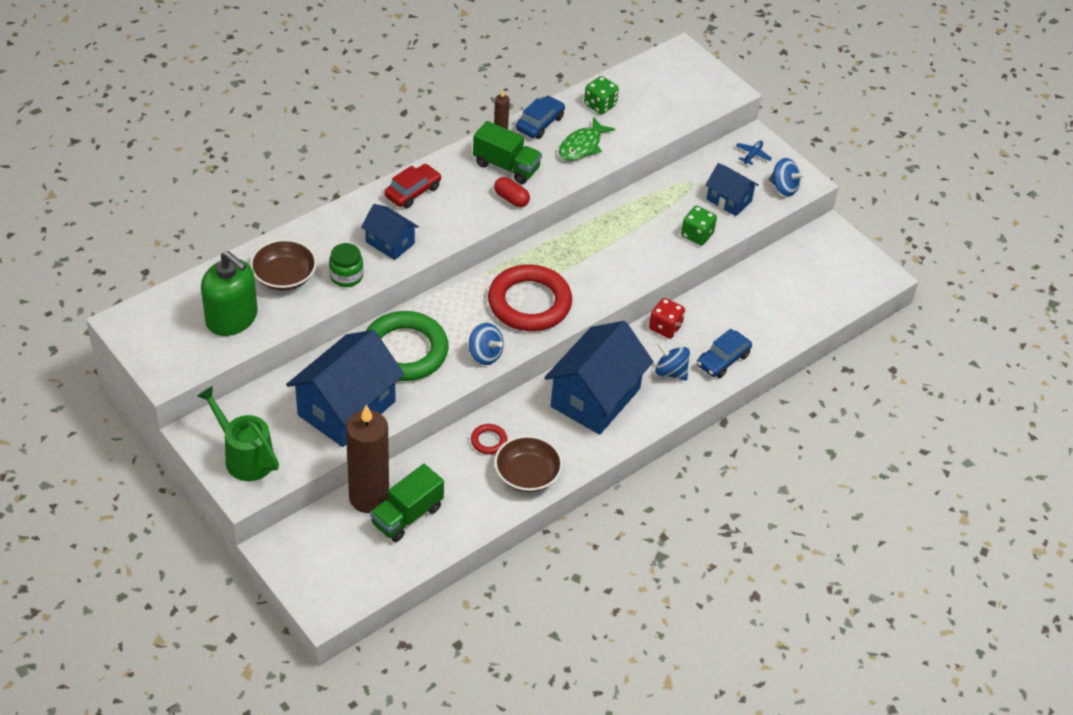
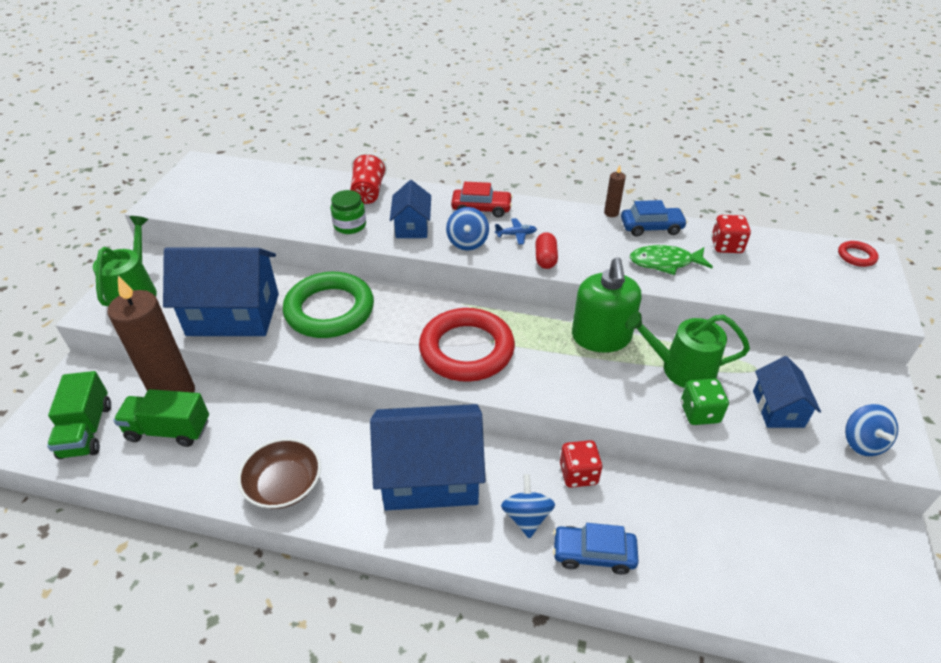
camera: 55 degrees right, 5 degrees down
green soap dispenser [201,251,258,336] -> green soap dispenser moved to [572,257,641,353]
brown bowl [250,239,317,290] -> none
blue spinning top [469,323,504,365] -> blue spinning top moved to [446,207,489,250]
red ring [471,424,507,454] -> red ring moved to [838,241,879,267]
green truck [473,121,542,184] -> green truck moved to [47,371,111,459]
green dice [584,76,619,114] -> red dice [711,215,751,253]
blue plane [736,141,772,165] -> blue plane moved to [495,218,537,245]
none -> red cup [350,152,387,204]
none -> green watering can [625,312,750,388]

